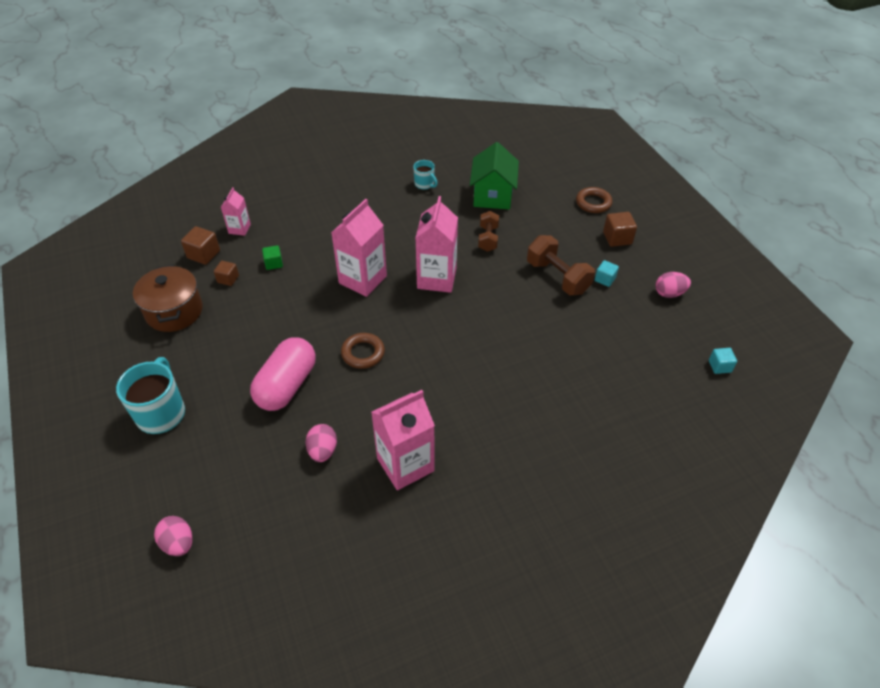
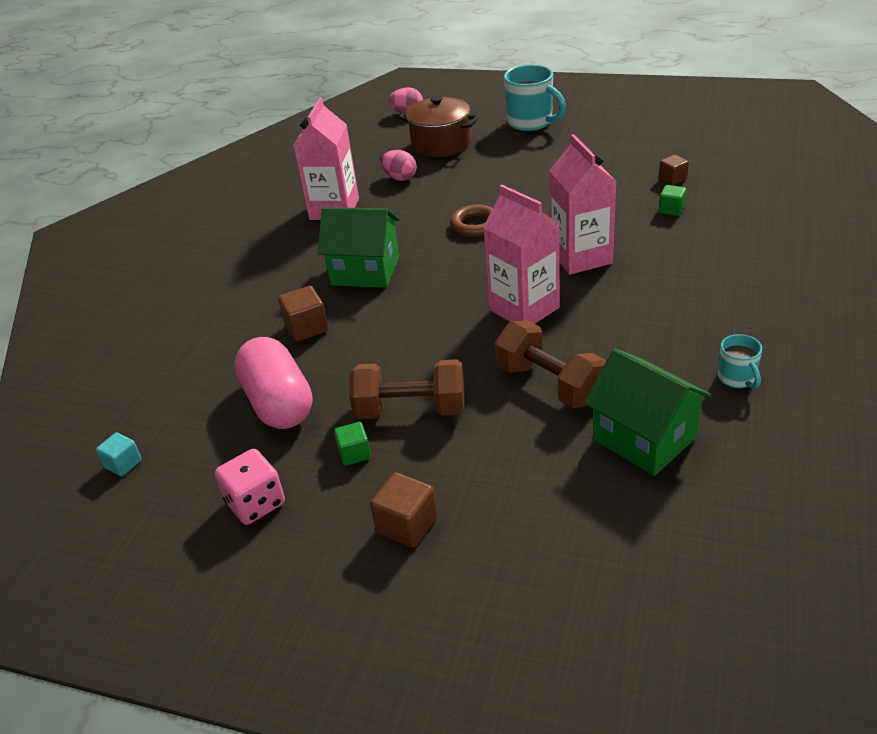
camera: 135 degrees right, 10 degrees down
brown pot [133,264,203,332] -> brown pot moved to [398,96,479,157]
brown cube [181,226,220,265] -> brown cube moved to [278,286,328,342]
pink carton [221,187,251,236] -> none
pink capsule [250,337,316,411] -> pink capsule moved to [234,337,313,429]
turquoise mug [413,160,438,190] -> turquoise mug turned 105 degrees counterclockwise [718,334,762,389]
brown dumbbell [478,211,499,252] -> brown dumbbell [495,321,606,408], size x1.57
brown ring [576,187,612,213] -> none
turquoise cube [595,260,619,287] -> green cube [334,422,371,466]
pink egg [655,272,691,298] -> pink dice [215,449,285,525]
none -> green house [317,207,400,288]

